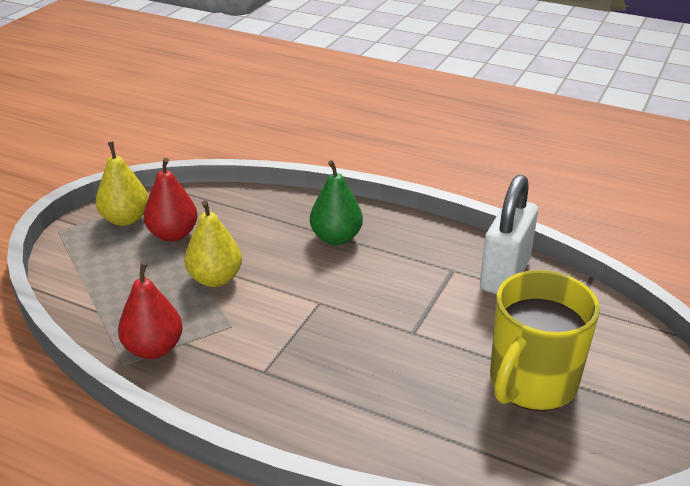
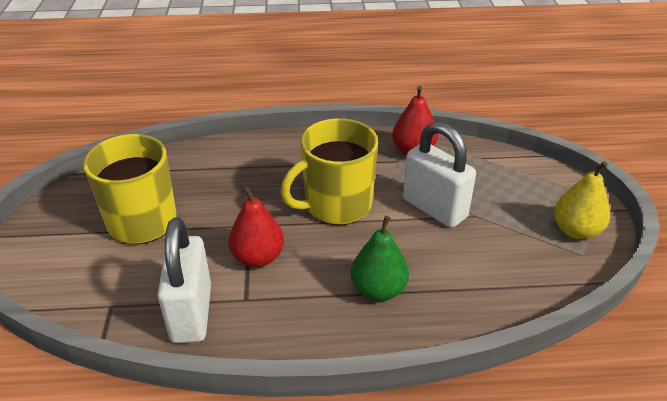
camera: 150 degrees right, 5 degrees up
red pear [144,158,198,242] -> red pear moved to [228,186,284,267]
yellow pear [184,200,242,287] -> white padlock [403,122,476,228]
none -> yellow mug [280,118,378,225]

